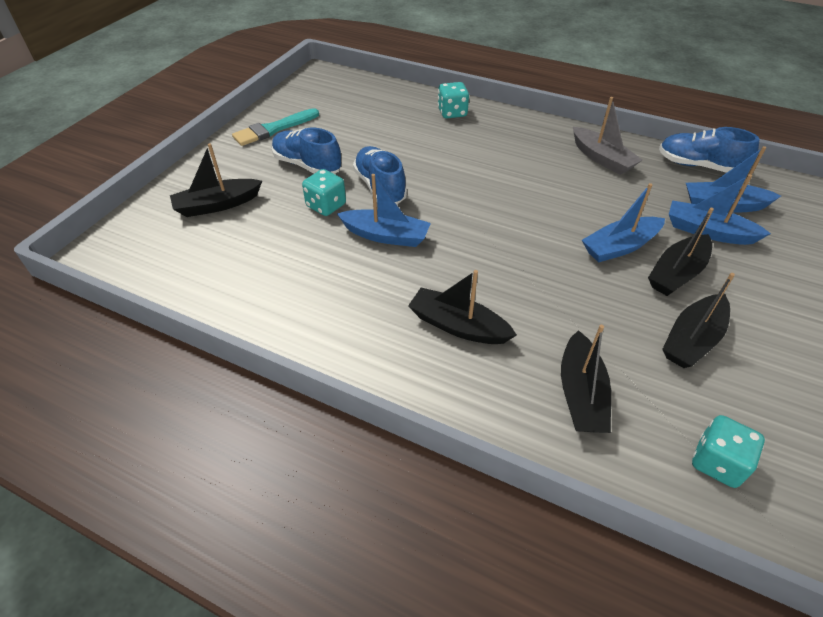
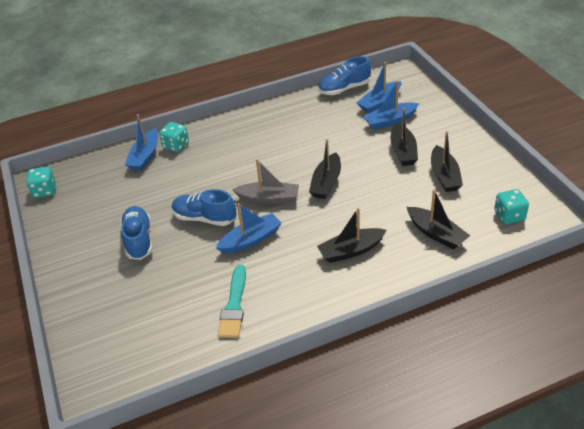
camera: 45 degrees left, 5 degrees down
black boat [170,143,262,217] -> black boat moved to [309,139,341,199]
turquoise brush [232,108,319,146] -> turquoise brush moved to [218,265,246,338]
blue shoe [272,128,342,174] -> blue shoe turned 90 degrees clockwise [120,206,153,260]
turquoise dice [302,169,346,216] -> turquoise dice moved to [26,167,56,198]
grey boat [573,97,642,175] -> grey boat moved to [232,159,299,204]
blue boat [582,183,665,263] -> blue boat moved to [124,114,158,171]

